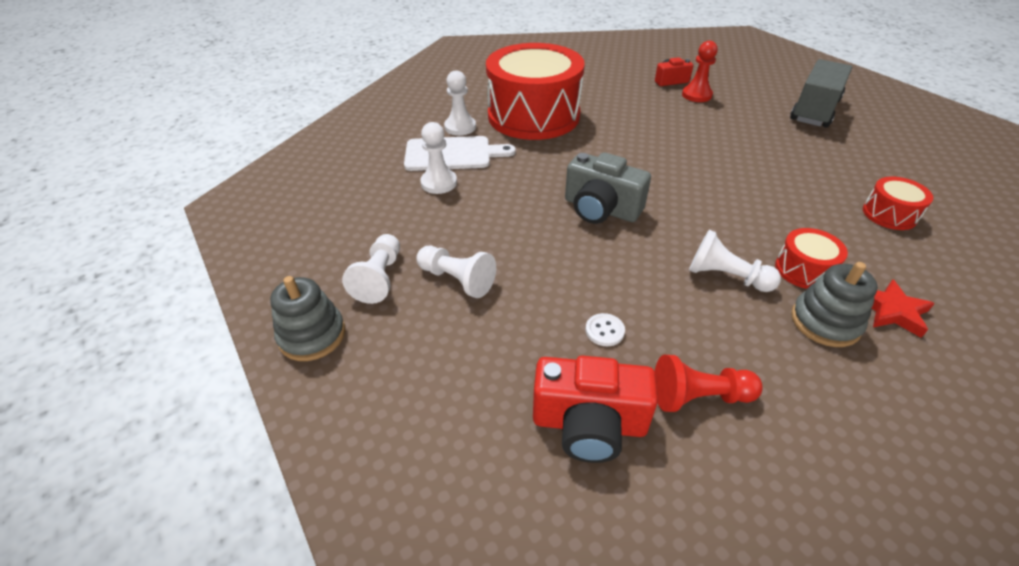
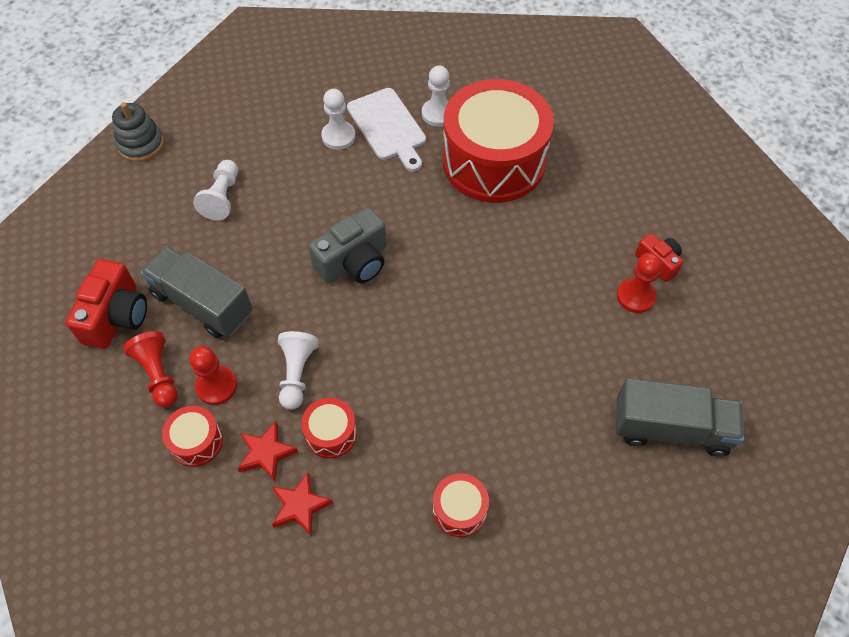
camera: 65 degrees right, 15 degrees up
white pawn [342,234,400,304] -> none
red camera [533,356,658,463] -> red camera turned 150 degrees counterclockwise [66,259,147,349]
grey camera [565,152,651,224] -> grey camera turned 135 degrees counterclockwise [309,208,386,284]
white button [585,313,625,346] -> grey truck [140,246,252,338]
grey stacking toy [791,262,878,347] -> red star [238,422,298,482]
none -> red drum [162,406,223,467]
none -> red pawn [189,346,237,405]

